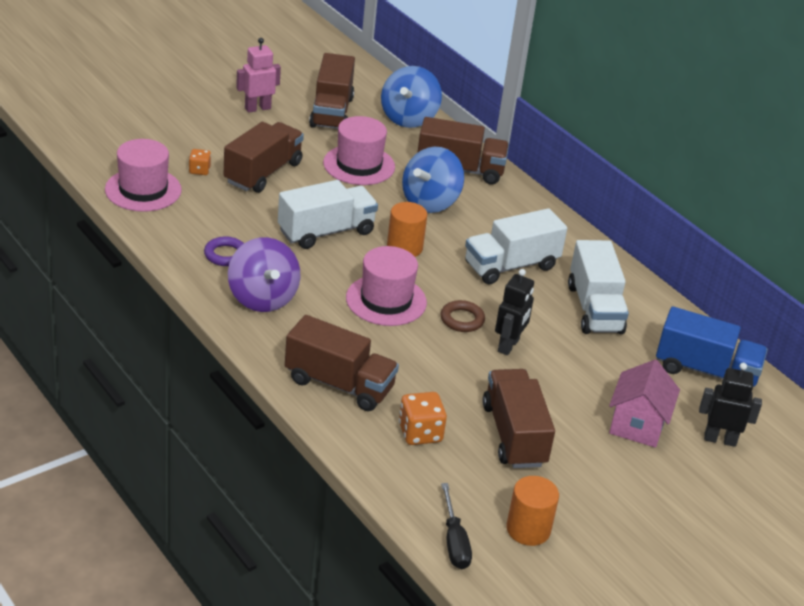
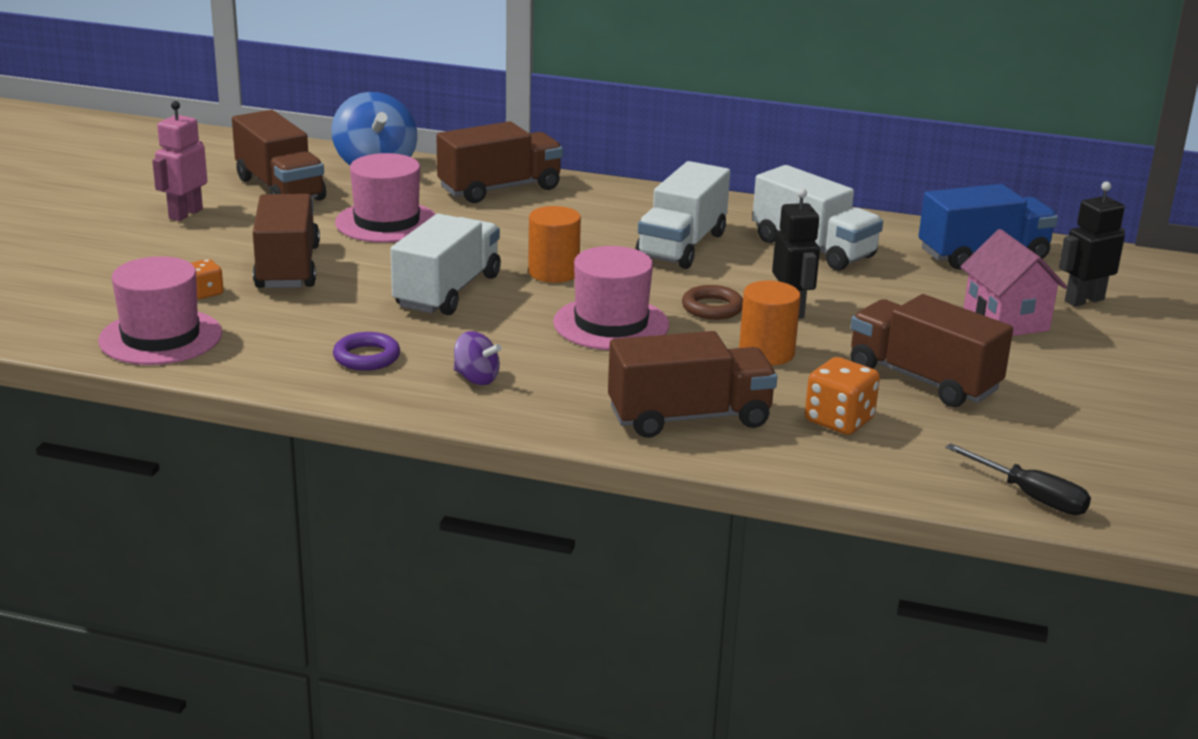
camera: 35 degrees left, 10 degrees down
purple spinning top [228,237,300,312] -> purple spinning top [454,331,502,385], size x0.51
blue spinning top [402,147,464,213] -> none
orange cylinder [506,476,559,546] -> orange cylinder moved to [739,280,801,365]

